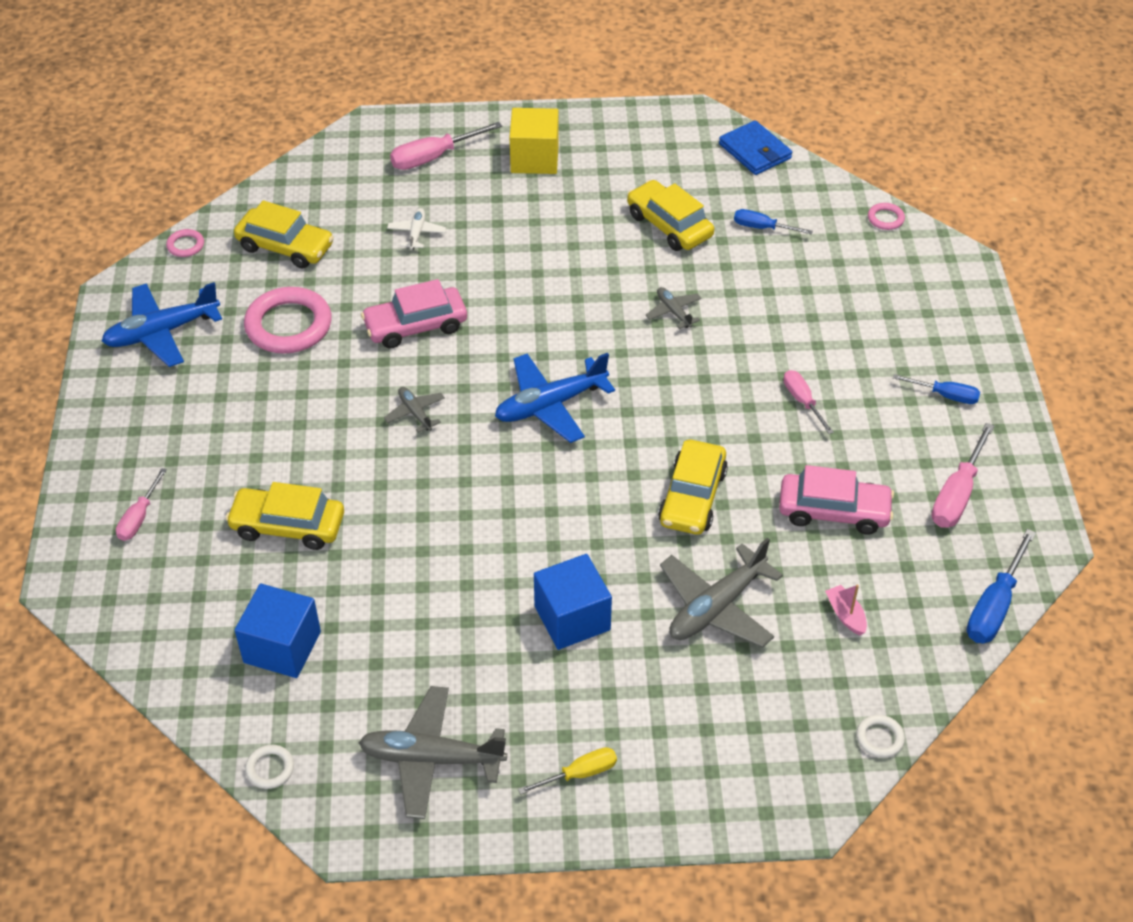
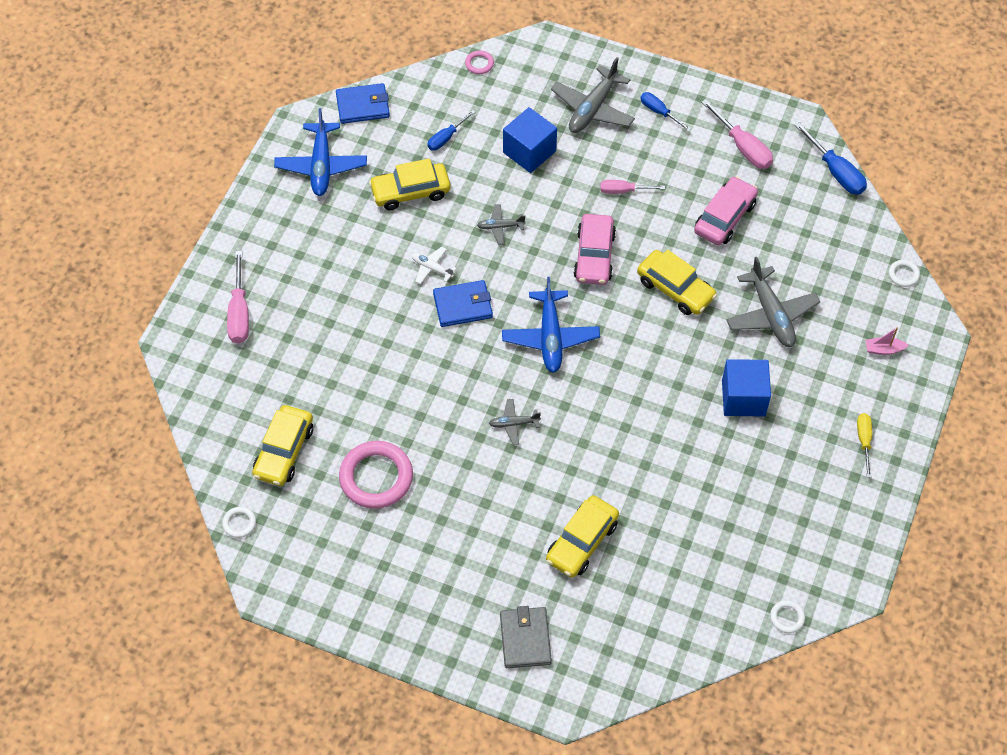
camera: 65 degrees left, 10 degrees up
blue plane [102,282,222,367] -> blue plane moved to [274,108,367,196]
pink screwdriver [116,468,167,541] -> grey wallet [500,606,552,668]
pink ring [166,229,204,257] -> white ring [222,507,256,538]
yellow car [234,200,334,269] -> yellow car turned 150 degrees clockwise [252,405,313,486]
blue cube [235,583,321,678] -> blue cube moved to [503,107,557,173]
grey plane [358,686,507,819] -> grey plane moved to [551,57,635,133]
pink car [361,279,467,349] -> pink car moved to [573,214,616,285]
white plane [387,208,446,250] -> white plane moved to [412,247,457,284]
yellow cube [509,108,559,174] -> none
pink boat [825,585,867,635] -> pink boat moved to [866,327,908,355]
blue screwdriver [893,374,980,404] -> blue screwdriver turned 90 degrees counterclockwise [641,92,691,131]
none -> blue wallet [433,280,493,327]

